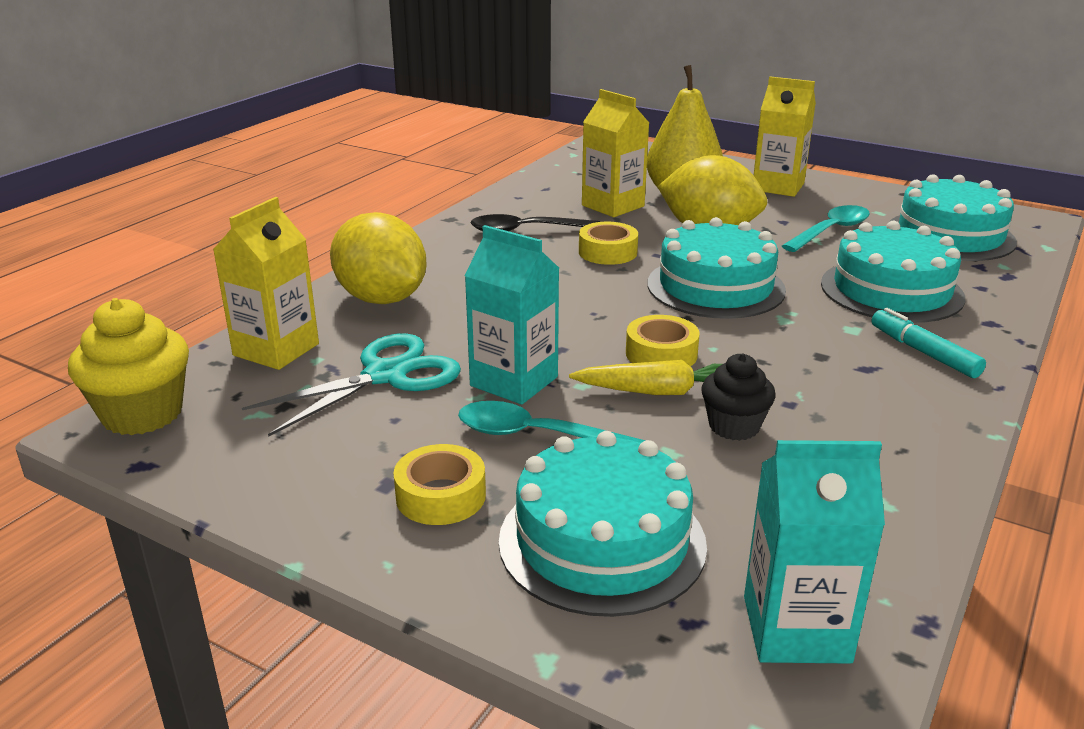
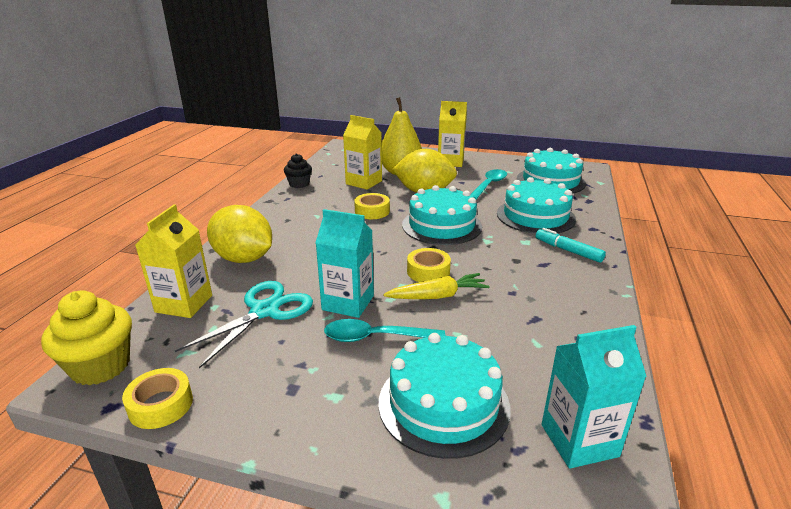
camera: 15 degrees left, 0 degrees up
yellow tape [393,444,486,525] -> yellow tape moved to [122,368,193,429]
black spoon [471,214,600,231] -> none
black cupcake [701,354,776,441] -> black cupcake moved to [284,153,312,188]

